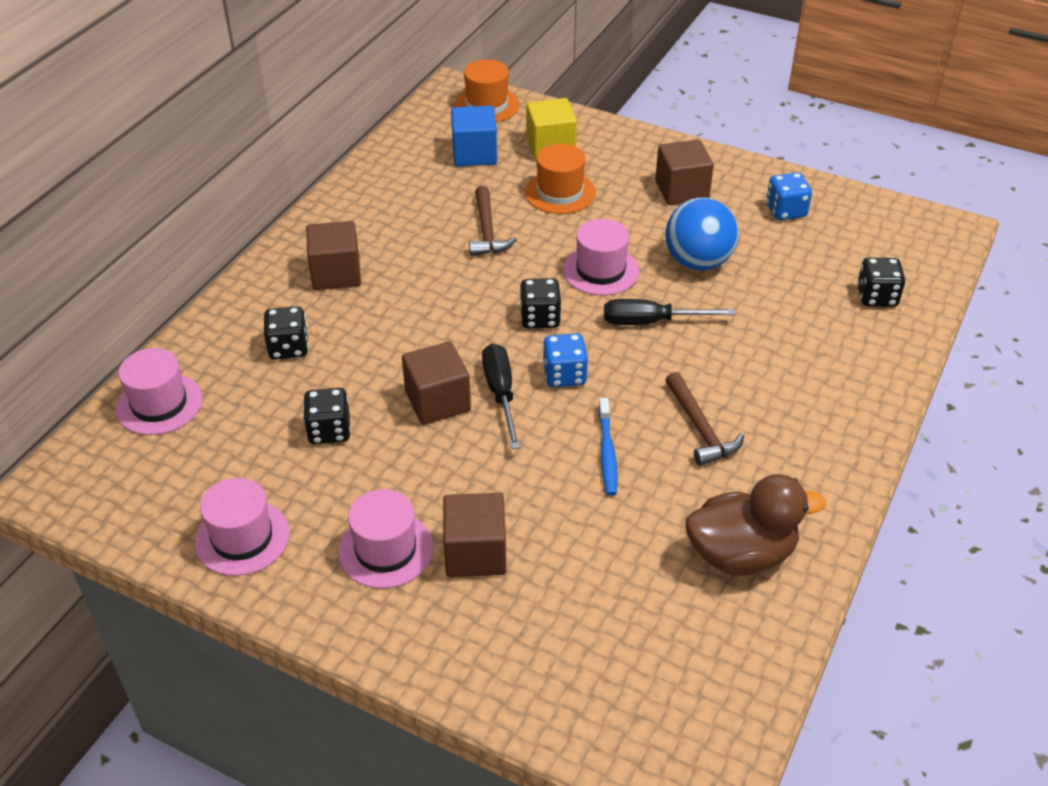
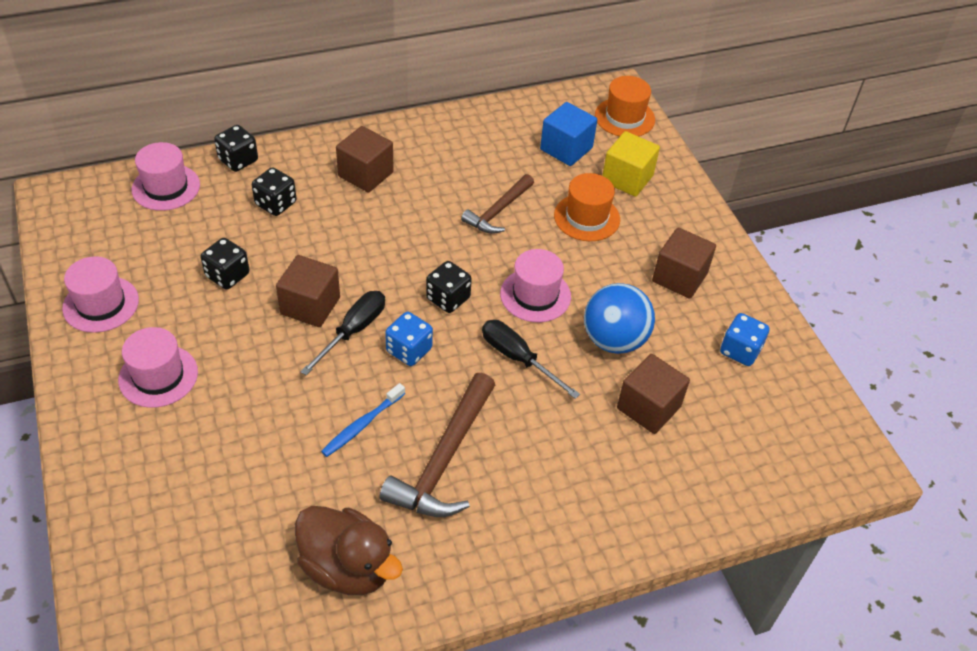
camera: 40 degrees right, 5 degrees up
brown cube [443,493,506,577] -> brown cube moved to [617,354,690,434]
brown hammer [665,372,744,466] -> brown hammer [379,373,495,517], size x1.58
black dice [857,258,905,307] -> black dice moved to [214,125,258,172]

